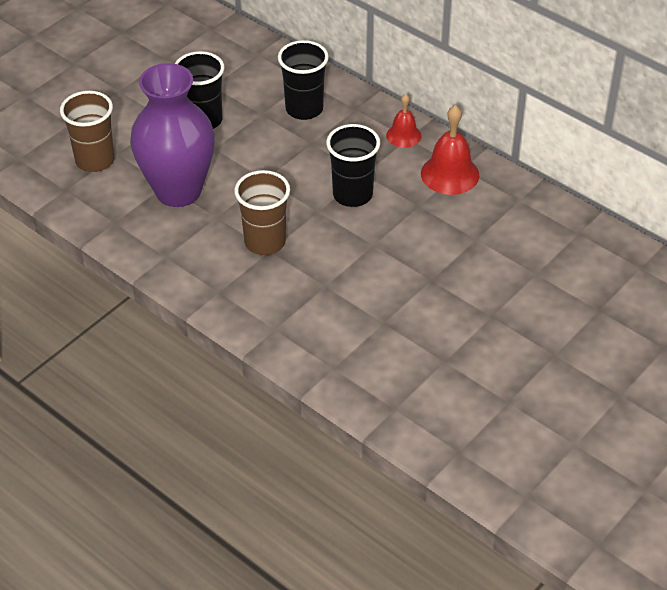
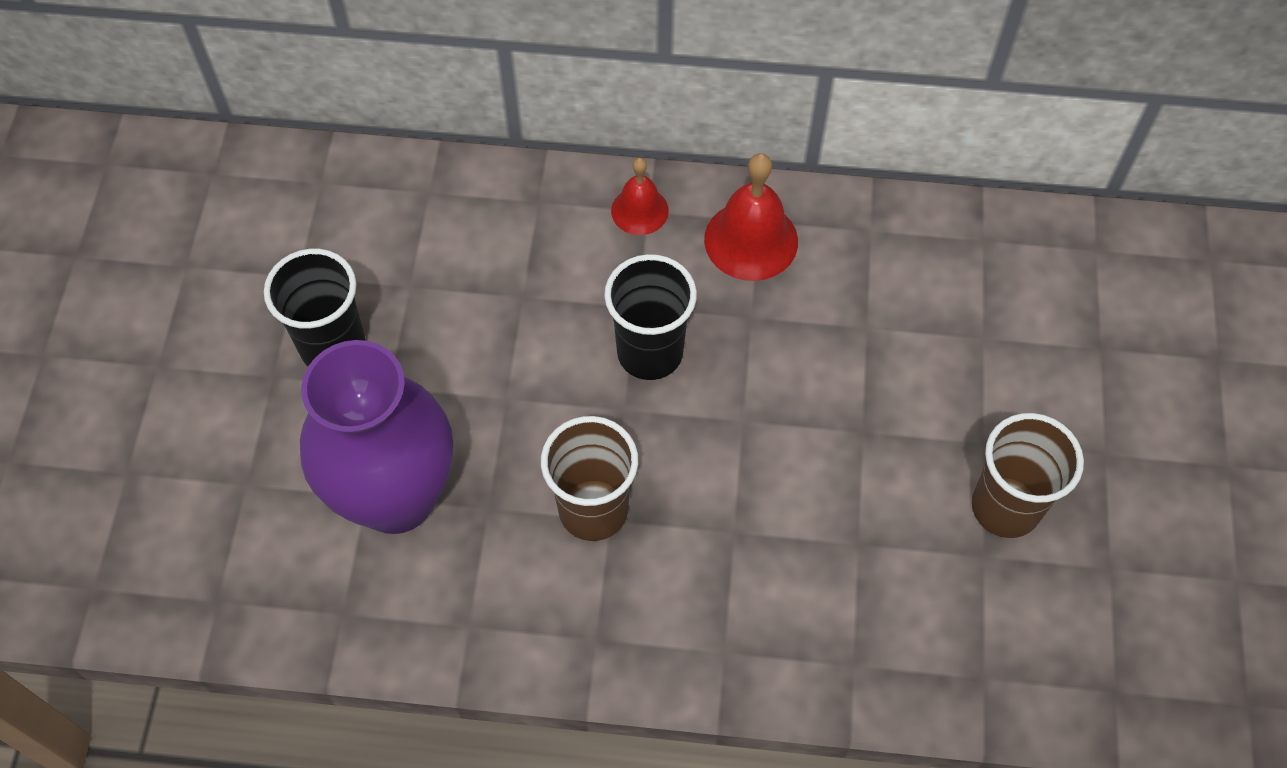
camera: 35 degrees left, 15 degrees up
brown cup [60,91,114,172] -> brown cup moved to [972,413,1084,538]
black cup [278,40,329,120] -> none

